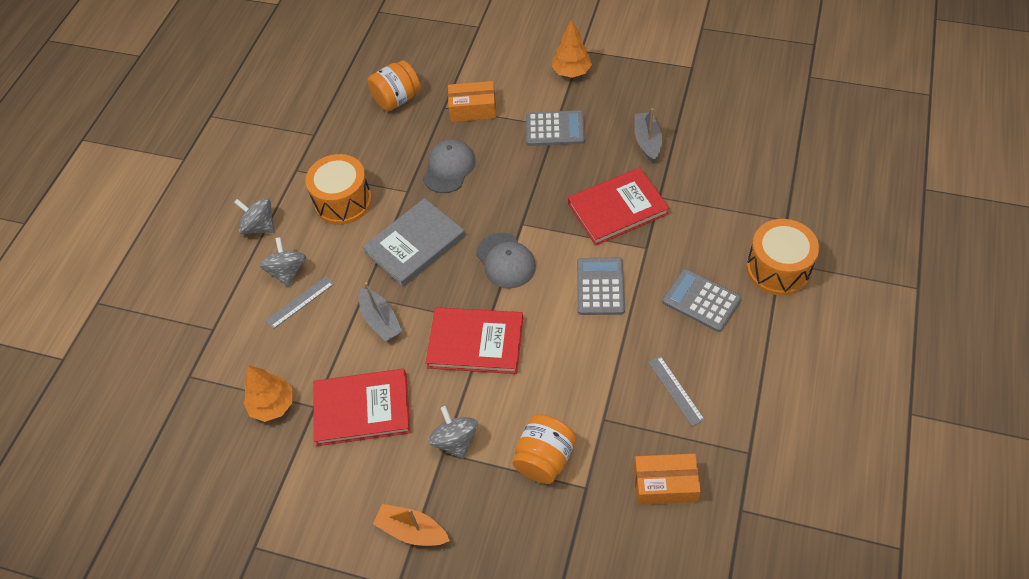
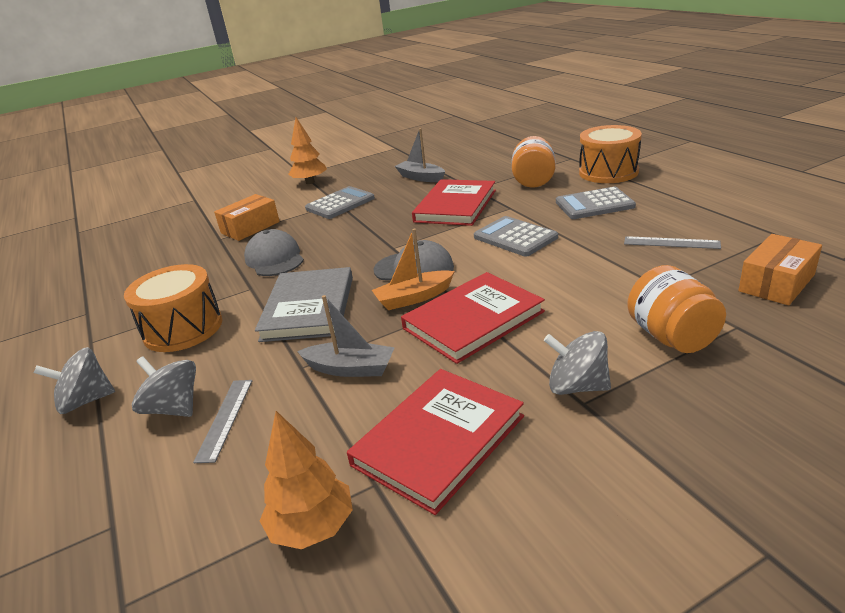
camera: 45 degrees left, 25 degrees down
orange jar [367,60,421,111] -> orange jar moved to [512,136,555,188]
orange boat [373,504,450,546] -> orange boat moved to [372,228,455,310]

